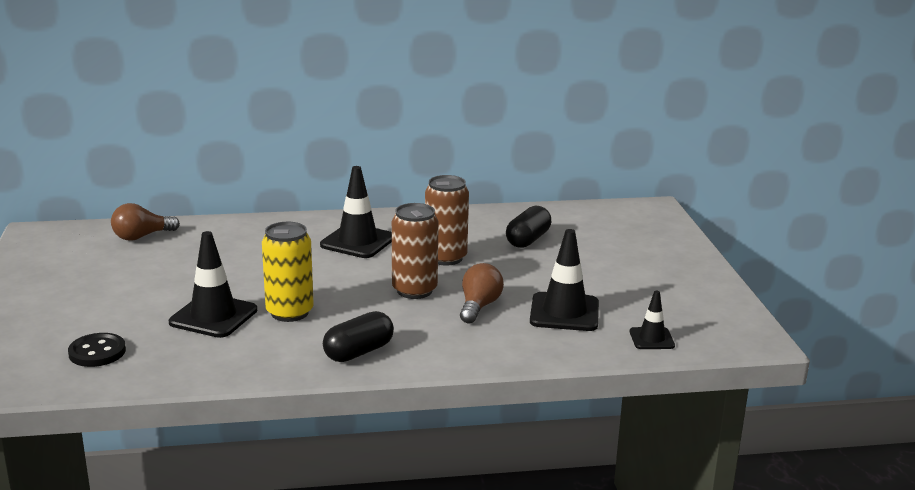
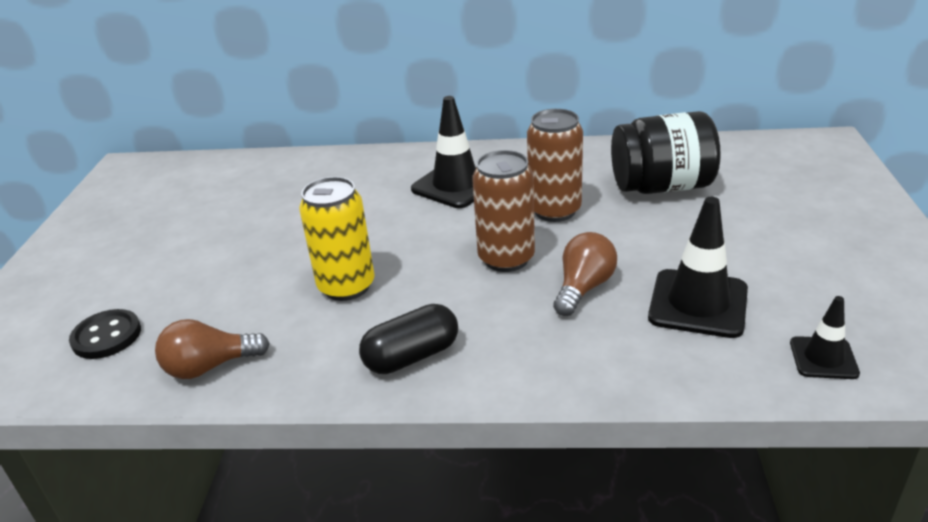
camera: 15 degrees right, 10 degrees up
brown light bulb [111,203,180,241] -> brown light bulb moved to [155,319,270,379]
black traffic cone [169,231,257,338] -> none
black capsule [506,206,551,248] -> black jar [611,111,721,194]

